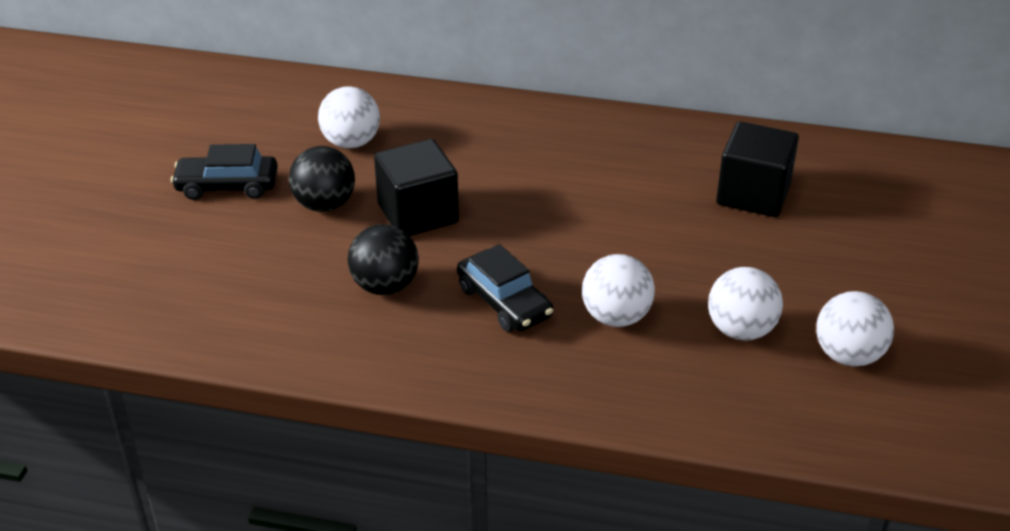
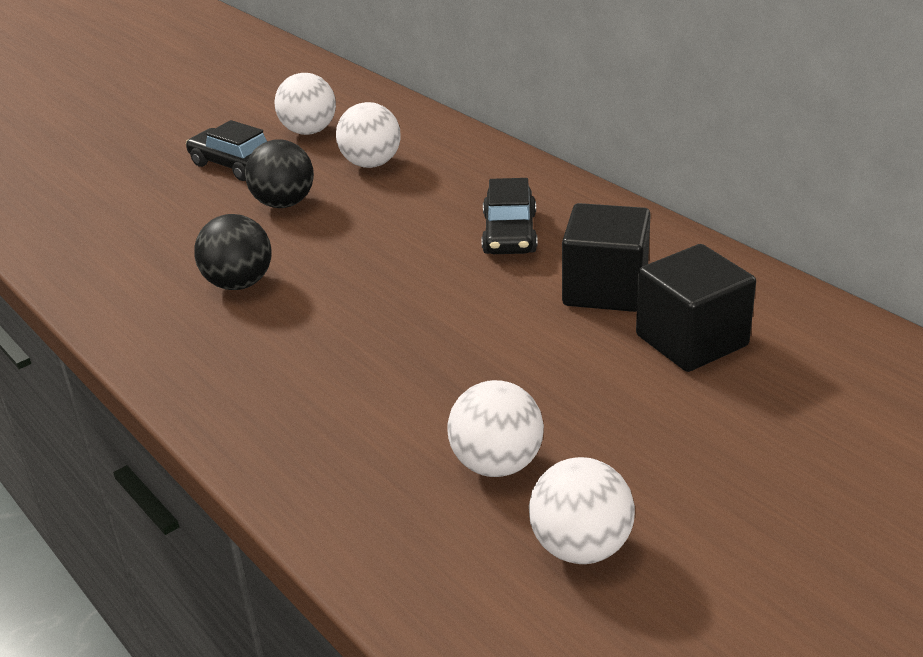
camera: 40 degrees right, 5 degrees down
black cube [374,139,459,236] -> black cube moved to [562,203,651,312]
black car [457,244,553,332] -> black car moved to [481,178,538,254]
white ball [582,254,655,327] -> white ball moved to [275,73,336,135]

